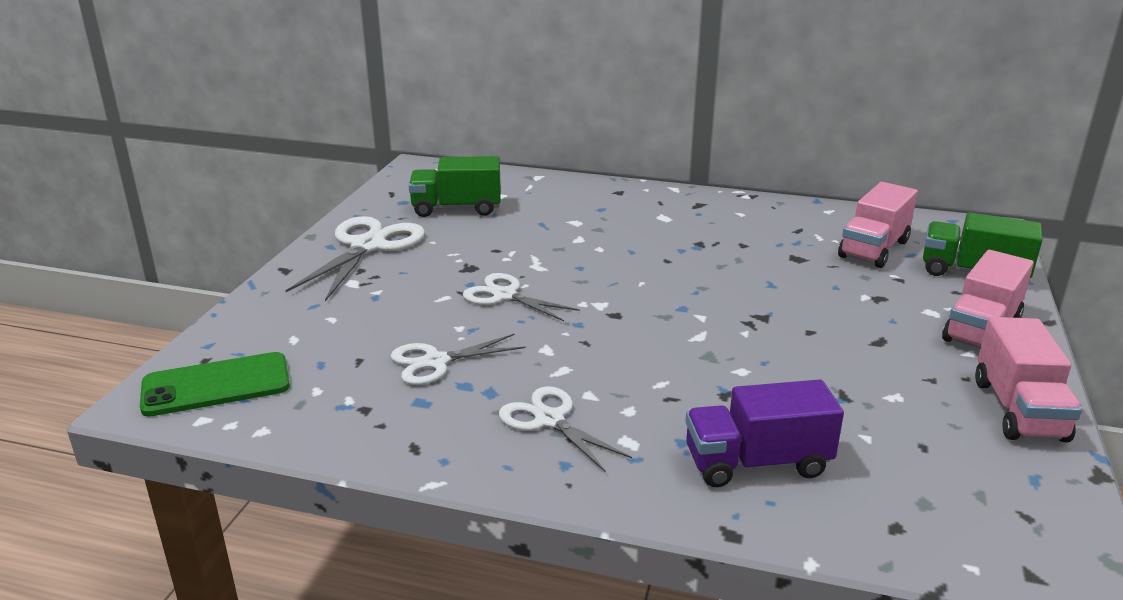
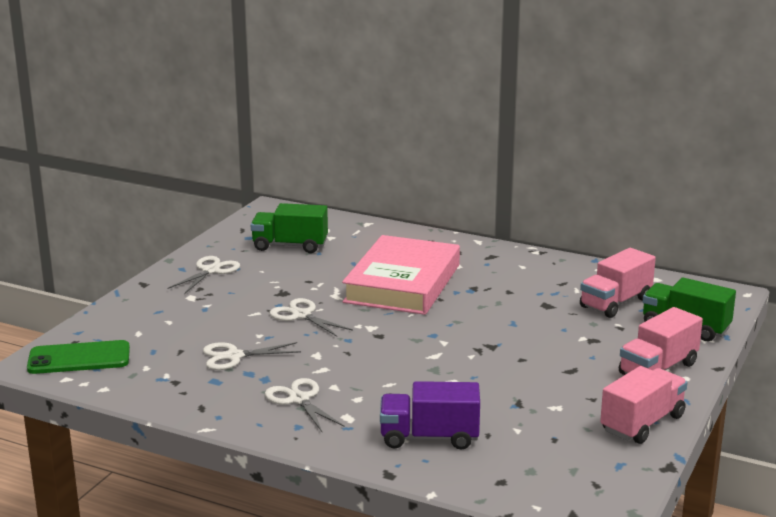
camera: 10 degrees right, 5 degrees down
white scissors [285,216,425,301] -> white scissors [168,256,240,294], size x0.63
pink truck [975,317,1082,442] -> pink truck turned 150 degrees counterclockwise [600,366,688,444]
none -> pink book [342,235,460,315]

